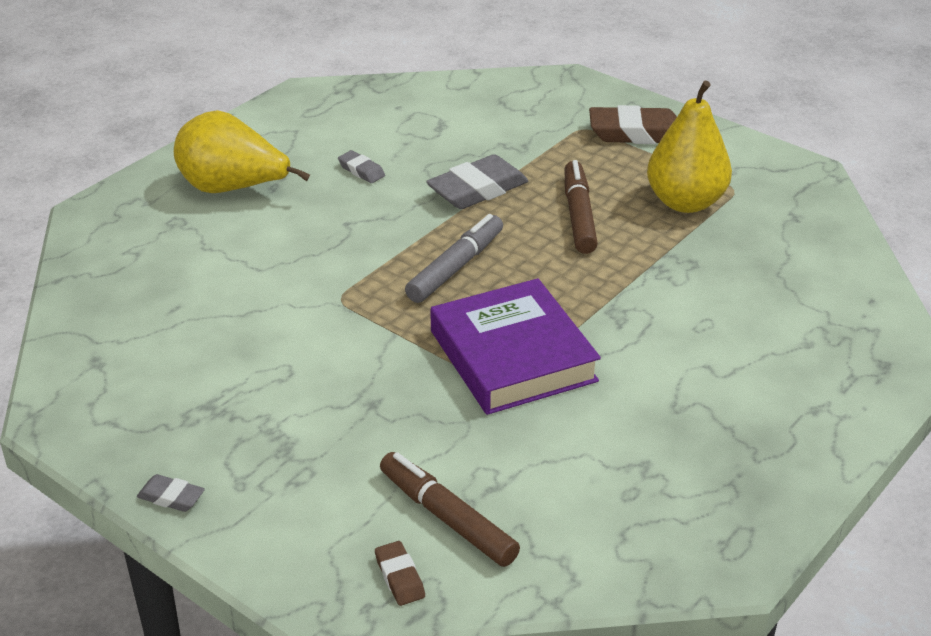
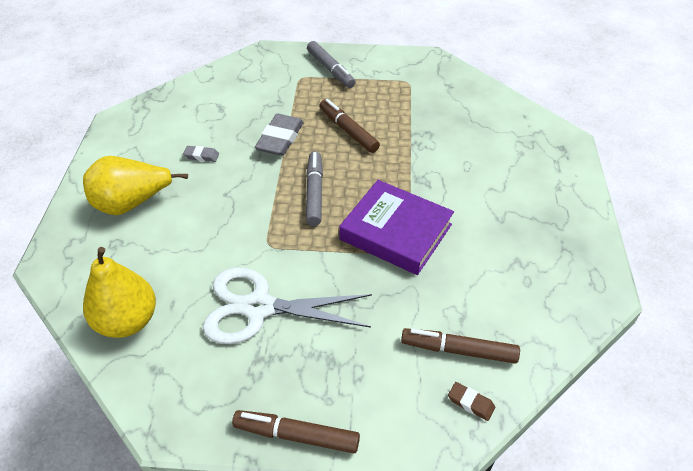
camera: 35 degrees left, 10 degrees up
grey eraser [137,474,205,512] -> brown marker [232,410,360,453]
brown eraser [589,105,677,144] -> grey marker [307,41,355,88]
yellow pear [647,80,732,213] -> yellow pear moved to [83,247,156,338]
none -> white scissors [203,267,372,344]

